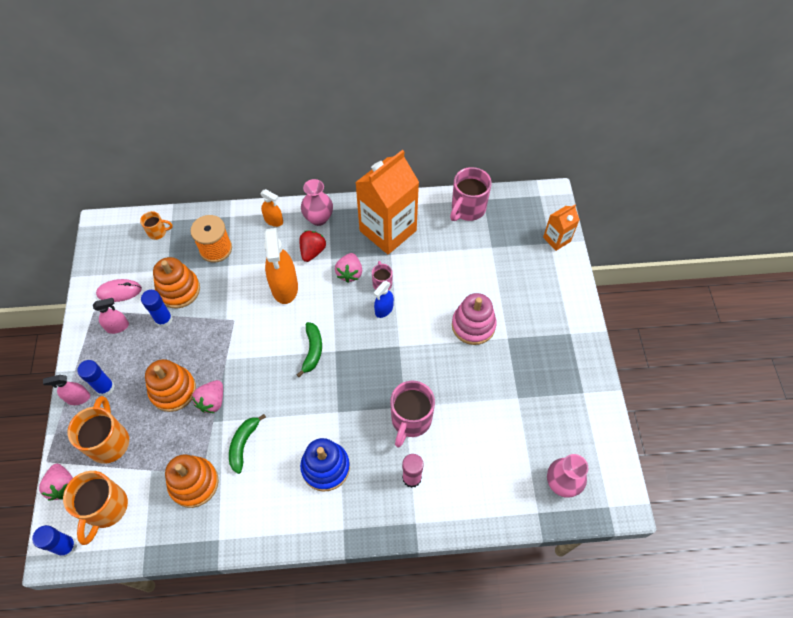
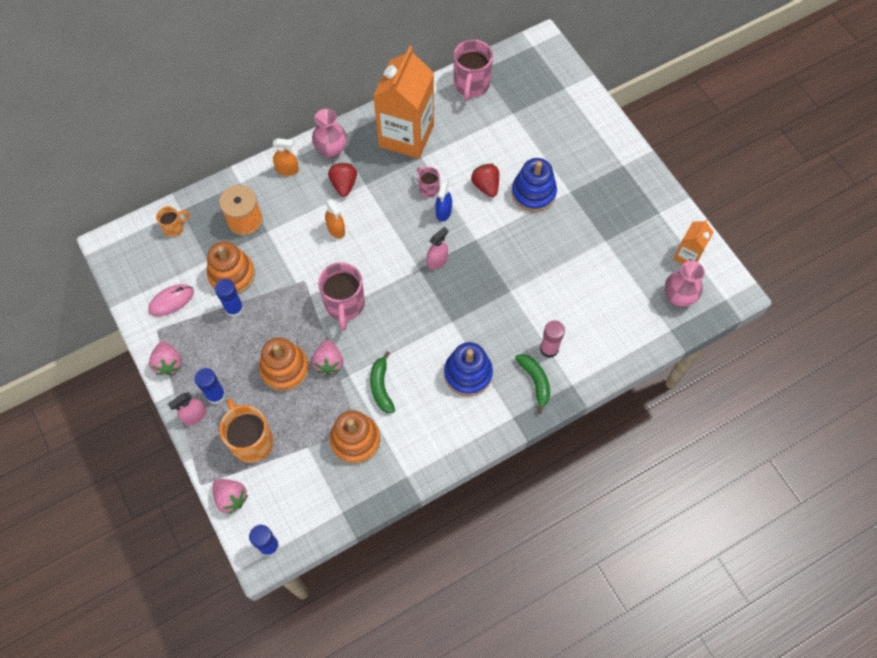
camera: 25 degrees left, 5 degrees up
orange mug [63,471,128,545] -> none
pink spray bottle [93,298,129,334] -> pink spray bottle moved to [427,227,448,270]
orange spray bottle [264,228,298,304] -> orange spray bottle [325,198,345,238], size x0.53
green banana [297,322,322,377] -> green banana moved to [515,354,550,414]
pink strawberry [335,253,362,283] -> pink strawberry moved to [149,341,182,375]
pink mug [390,381,435,448] -> pink mug moved to [318,262,365,331]
pink stacking toy [452,293,497,345] -> blue stacking toy [512,158,557,212]
orange carton [543,204,580,251] -> orange carton moved to [673,219,714,264]
none -> red strawberry [471,163,499,197]

